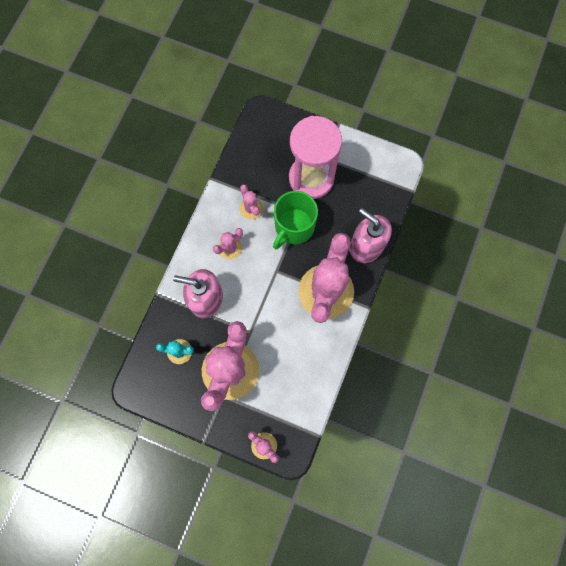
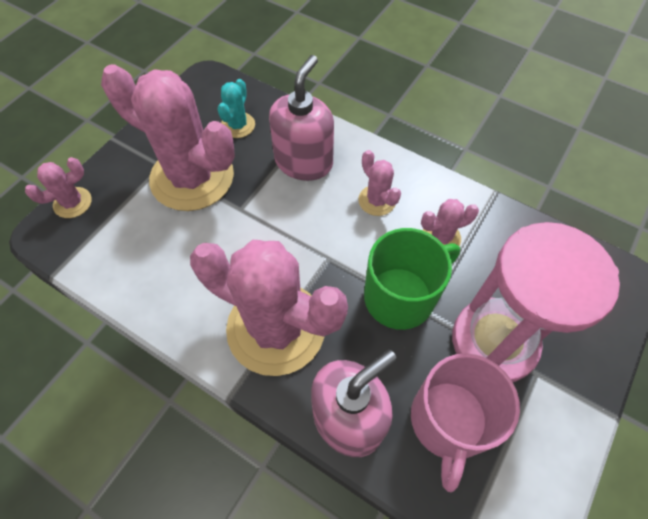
camera: 100 degrees right, 15 degrees down
green mug [273,191,318,249] -> green mug turned 105 degrees clockwise [364,228,460,330]
none -> pink mug [411,353,520,492]

